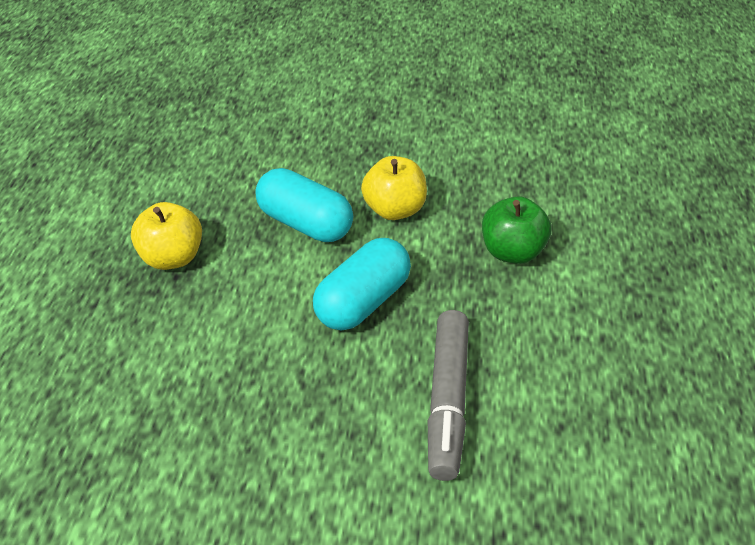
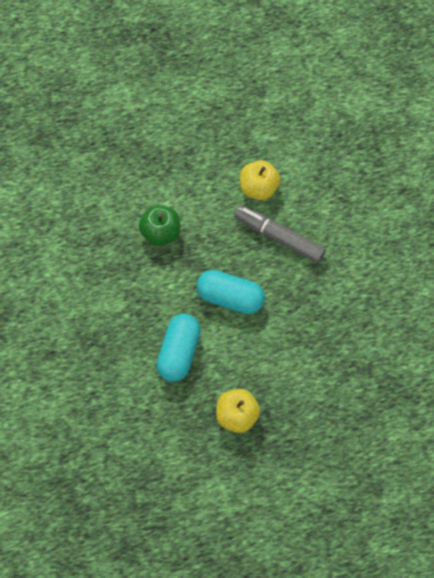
camera: 110 degrees left, 20 degrees up
yellow apple [361,156,427,220] -> yellow apple moved to [240,160,281,200]
grey marker [428,310,469,481] -> grey marker turned 135 degrees counterclockwise [234,205,326,263]

